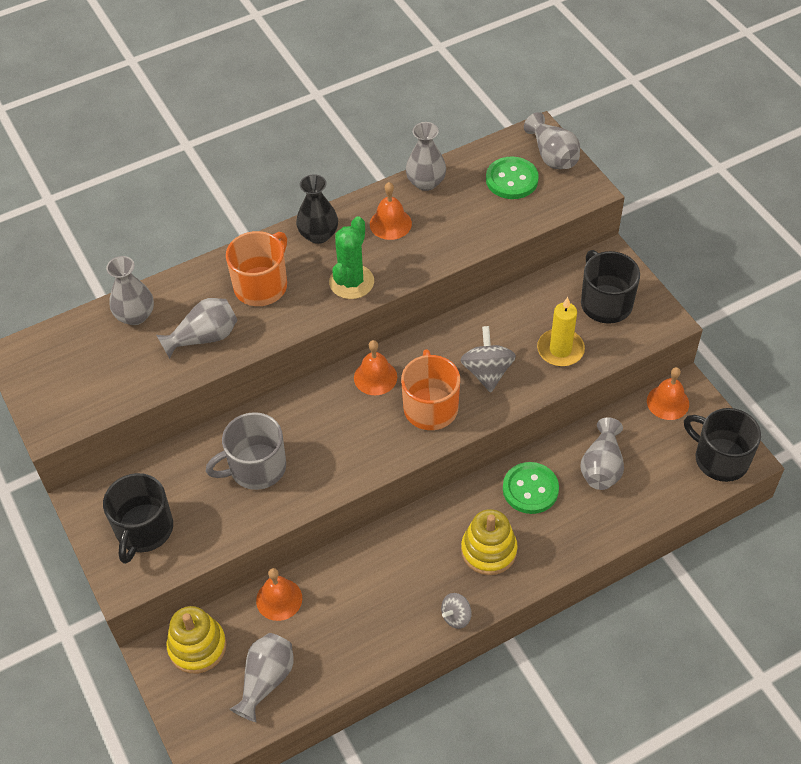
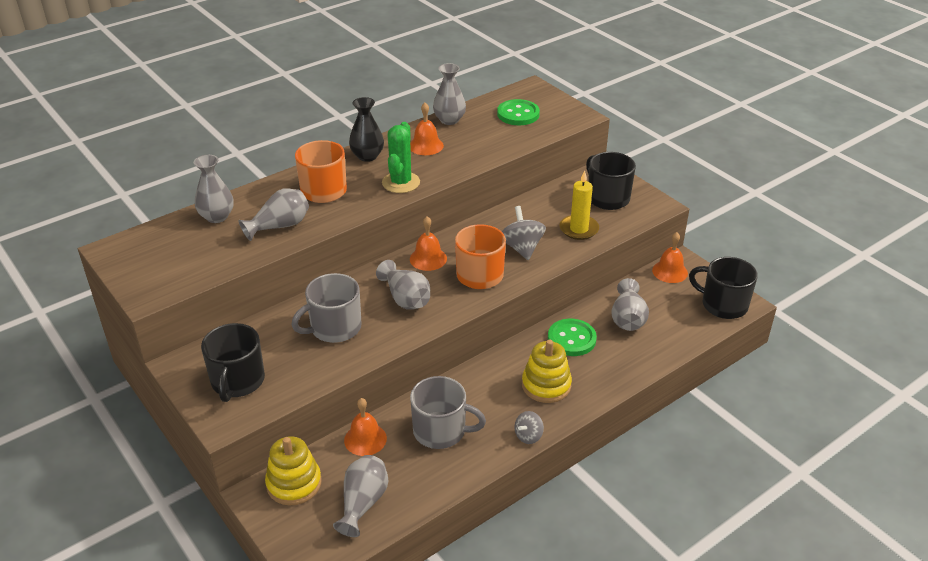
camera: 10 degrees left, 15 degrees down
grey vase [524,112,580,169] -> grey vase moved to [376,260,430,310]
none -> grey mug [410,376,486,449]

